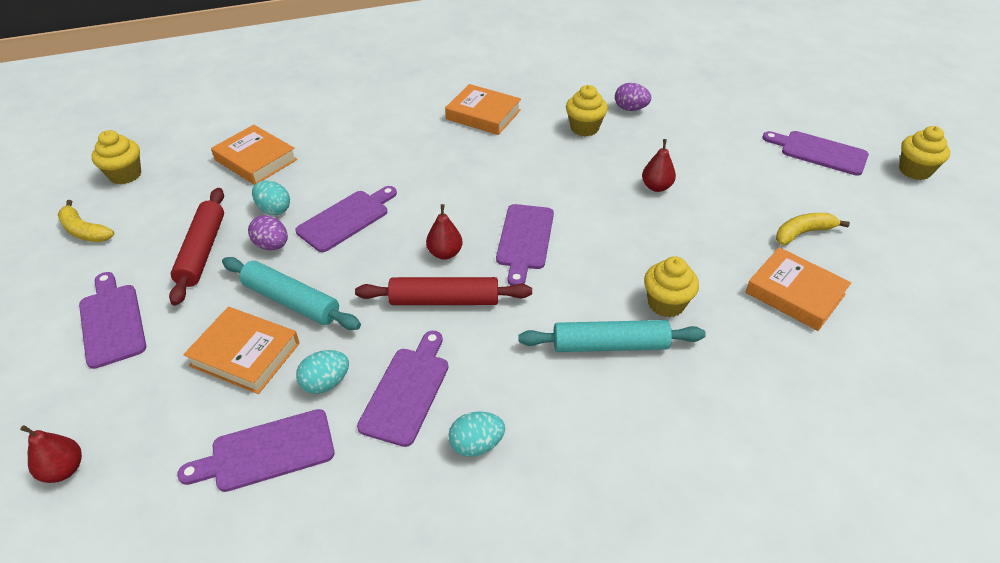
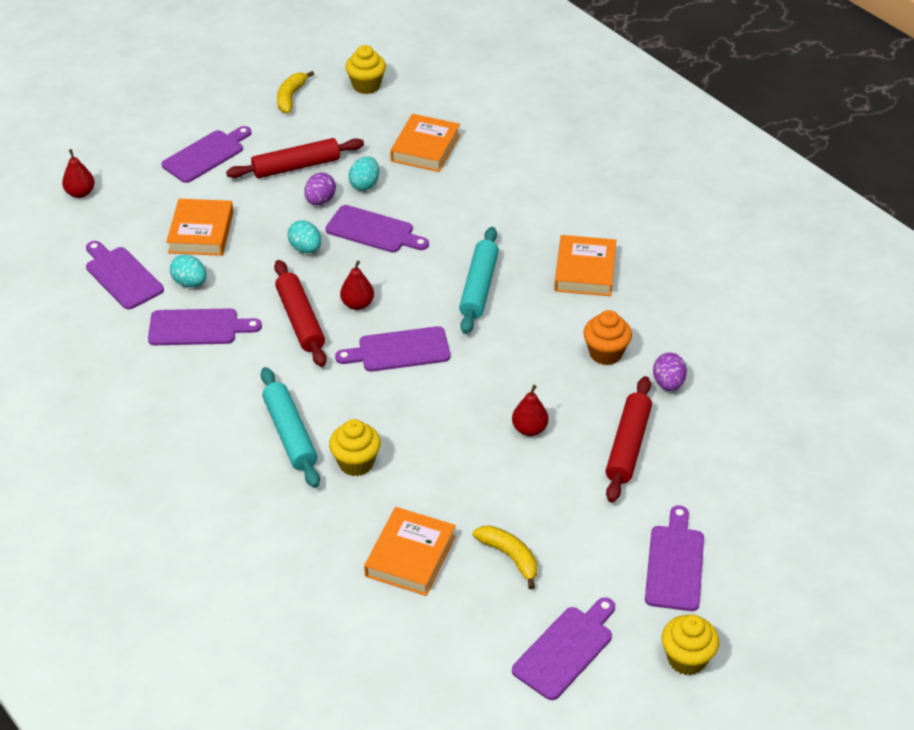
camera: 70 degrees right, 0 degrees up
turquoise rolling pin [222,257,361,330] -> turquoise rolling pin moved to [459,227,499,334]
turquoise egg [448,411,505,457] -> turquoise egg moved to [287,220,321,253]
yellow cupcake [566,85,608,136] -> orange cupcake [584,310,632,365]
none -> purple cutting board [512,597,615,700]
none -> red rolling pin [606,376,652,503]

